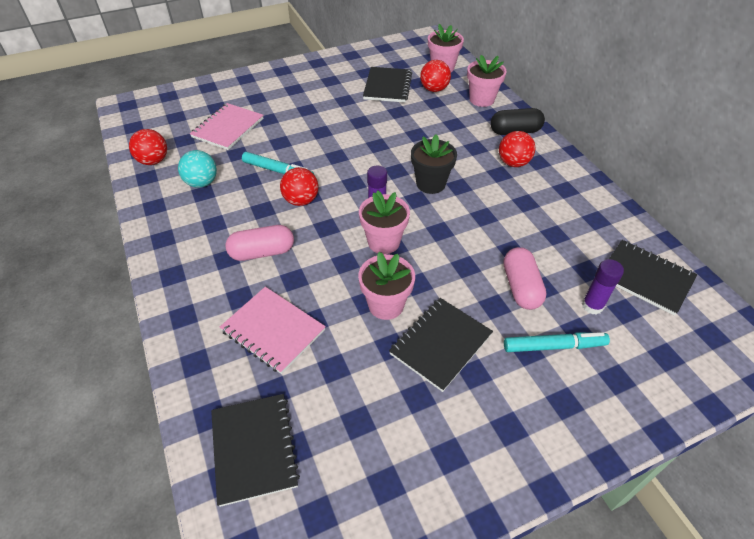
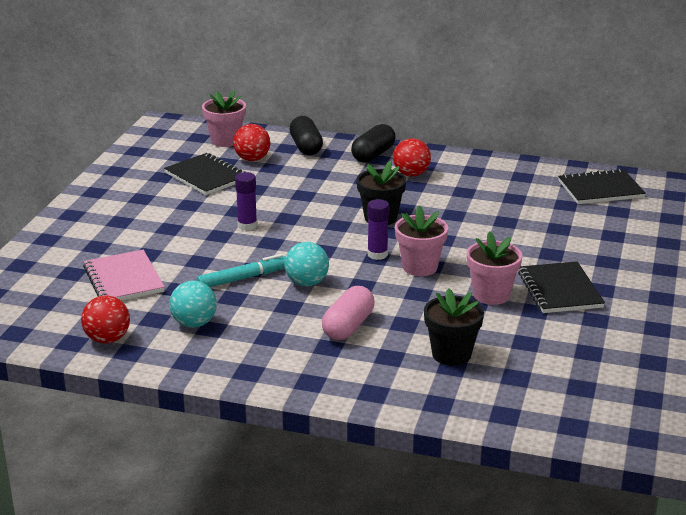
camera: 50 degrees left, 20 degrees down
black notebook [211,394,300,507] -> none
pink notebook [220,287,326,374] -> black flower pot [424,288,484,366]
red ball [280,167,319,206] -> turquoise ball [285,242,329,286]
pink flower pot [467,55,507,107] -> black capsule [290,116,323,155]
pink capsule [504,247,547,310] -> none
turquoise marker [504,332,610,352] -> none
purple glue stick [582,259,624,315] -> purple glue stick moved to [235,172,257,231]

